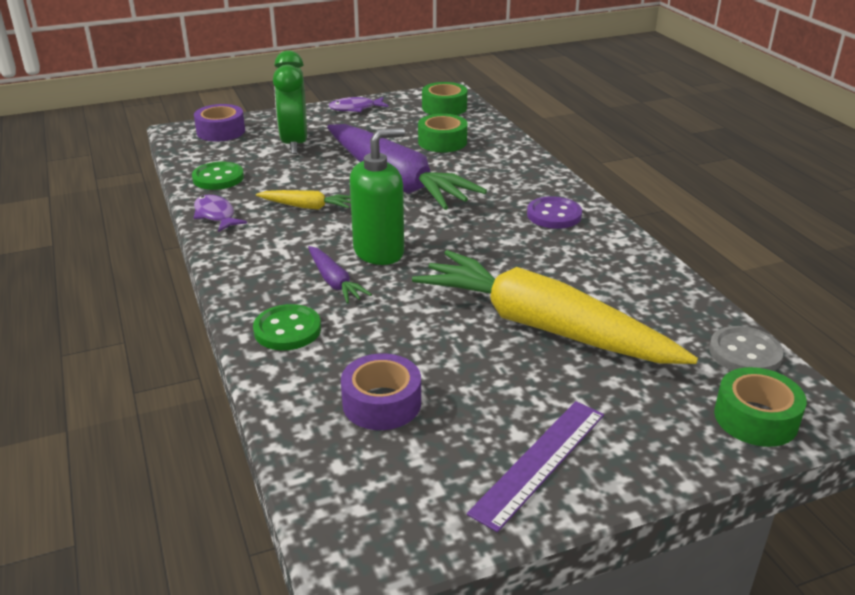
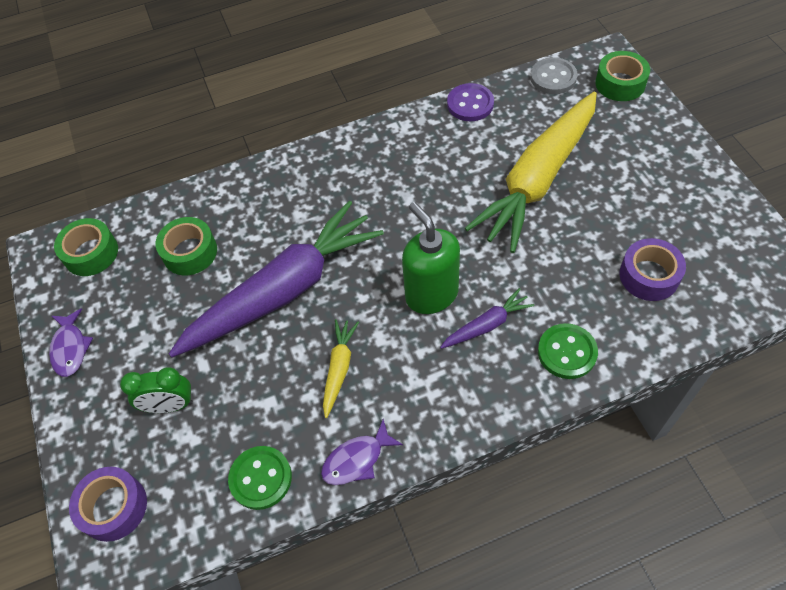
camera: 85 degrees left, 25 degrees up
green clock [273,50,307,154] -> green clock [120,367,193,413], size x0.63
purple ruler [467,401,604,532] -> none
purple button [527,196,582,229] -> purple button moved to [447,83,494,121]

